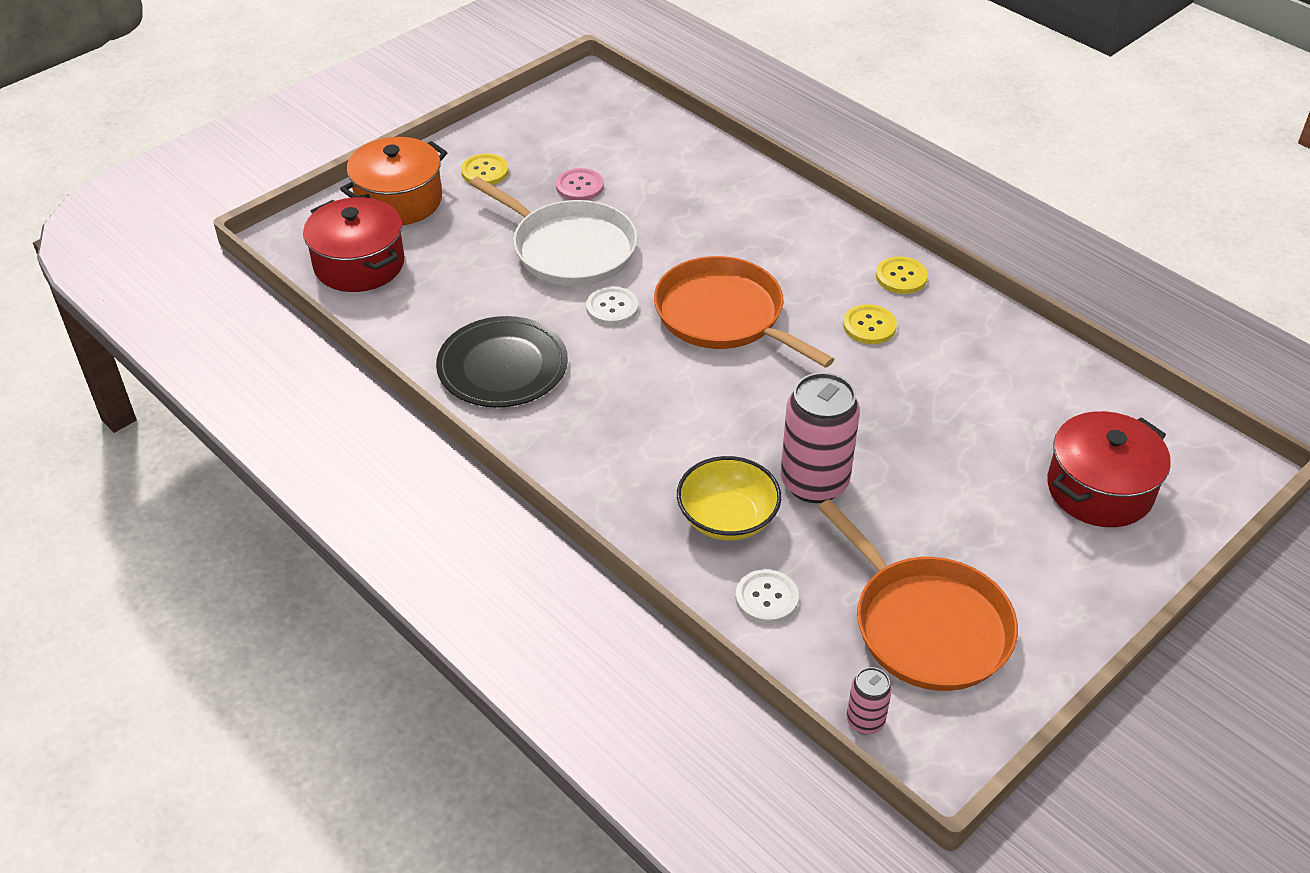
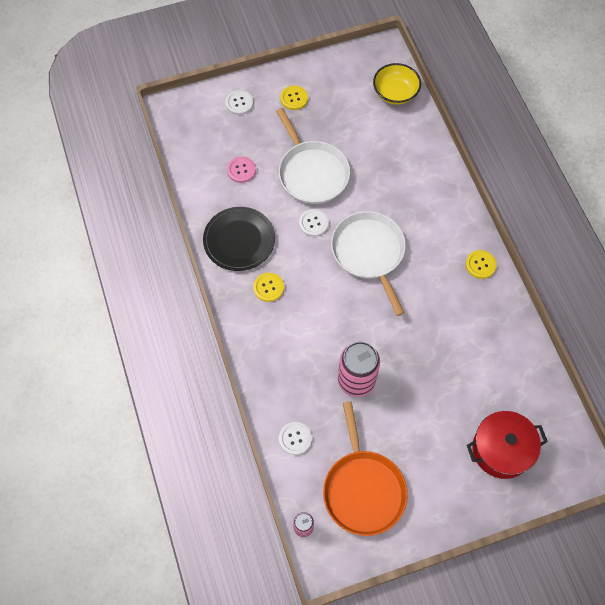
camera: 25 degrees right, 20 degrees up
red pot [303,197,405,292] -> none
orange pot [340,137,448,225] -> white button [225,90,253,115]
pink button [556,168,604,200] -> pink button moved to [227,157,256,183]
orange pan [654,256,834,368] -> white pan [331,211,406,316]
yellow bowl [677,456,781,541] -> yellow bowl moved to [373,63,421,105]
yellow button [843,304,897,344] -> yellow button moved to [253,273,284,302]

